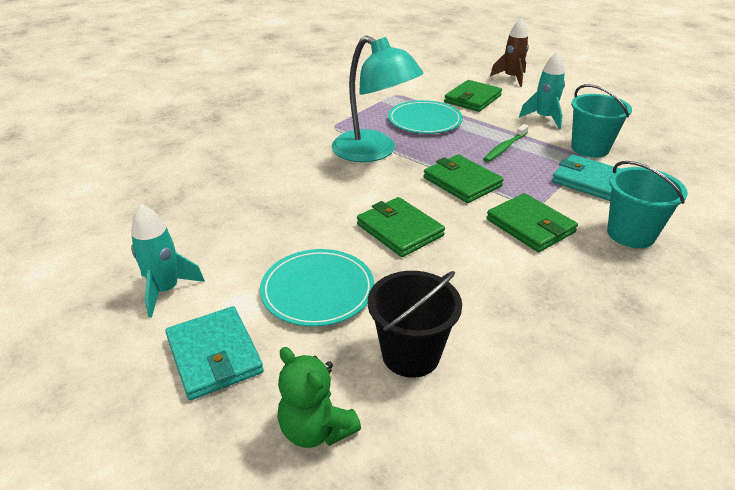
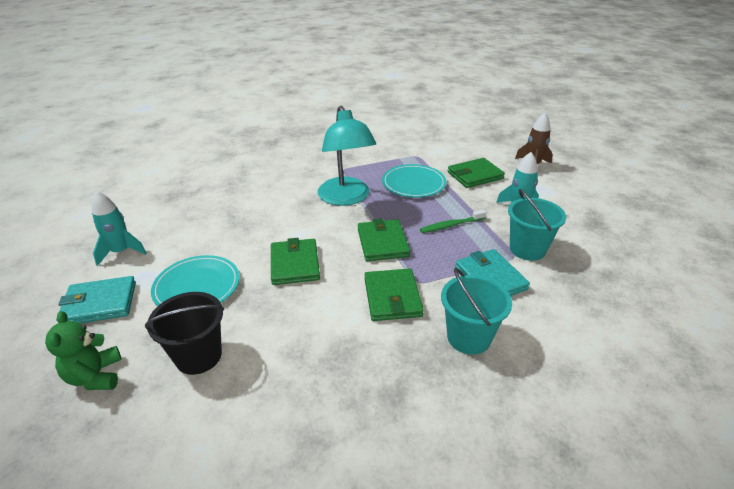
camera: 30 degrees right, 0 degrees up
turquoise wallet [165,306,264,400] -> turquoise wallet turned 75 degrees clockwise [56,276,136,324]

